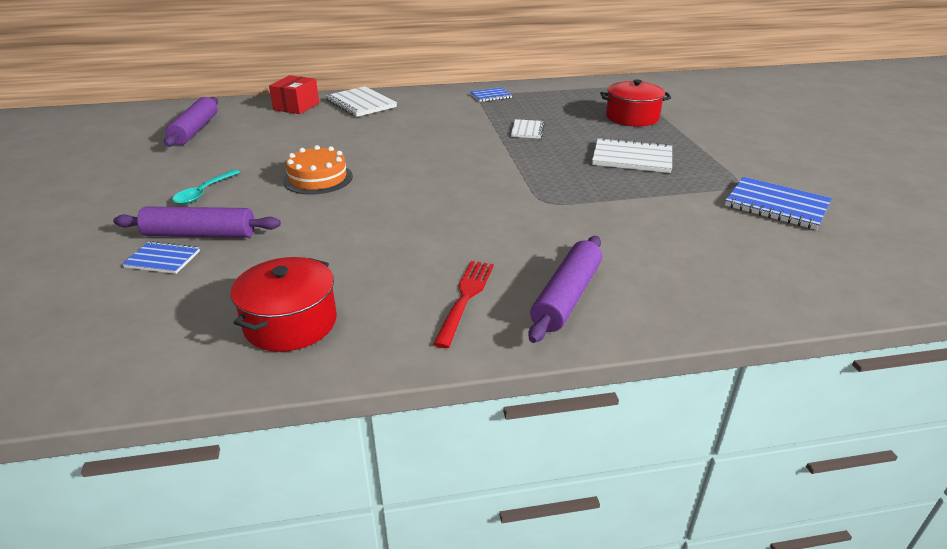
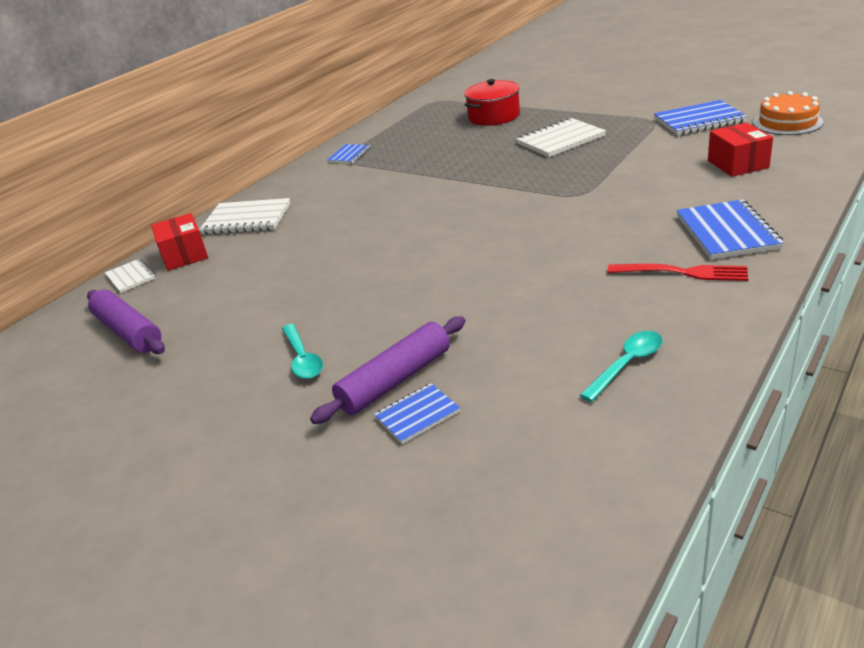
camera: 40 degrees left, 0 degrees up
red pot [231,257,337,352] -> turquoise spoon [580,331,663,402]
orange cake [283,145,353,195] -> orange cake moved to [753,91,823,135]
red fork [433,261,494,348] -> red fork turned 135 degrees clockwise [608,264,748,281]
white notebook [511,119,545,139] -> white notebook moved to [105,259,156,293]
purple rolling pin [528,236,602,343] -> blue notebook [676,199,784,259]
none -> red box [708,122,773,177]

